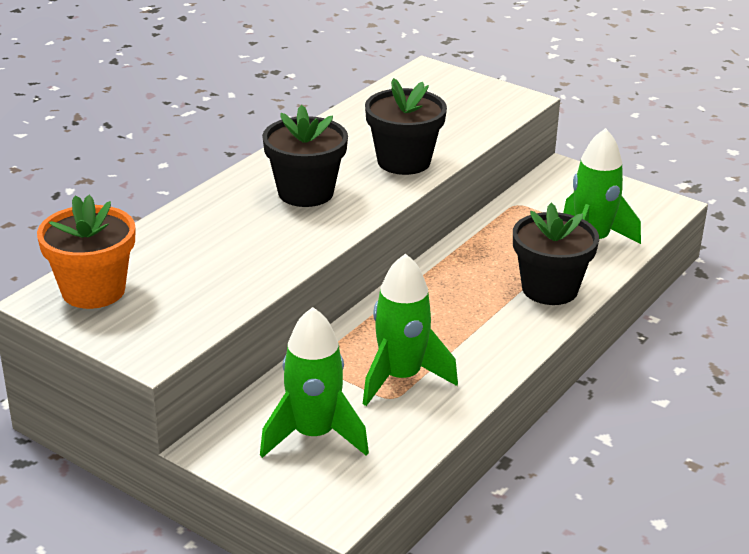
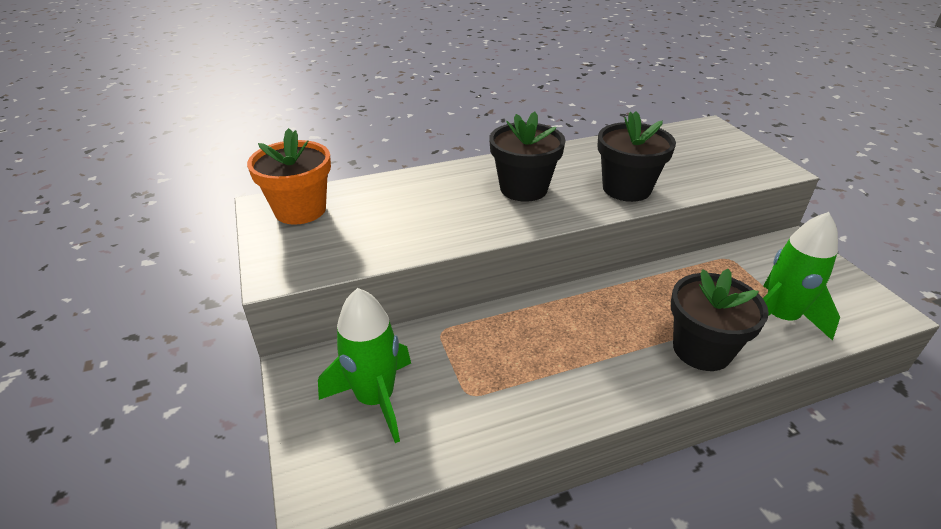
camera: 35 degrees right, 5 degrees up
green rocket [363,253,458,406] -> none

